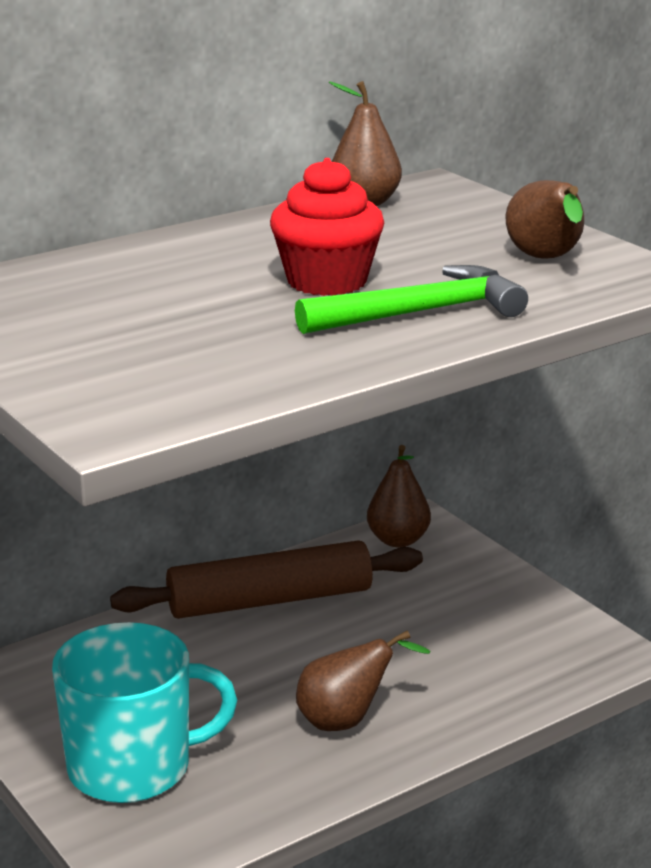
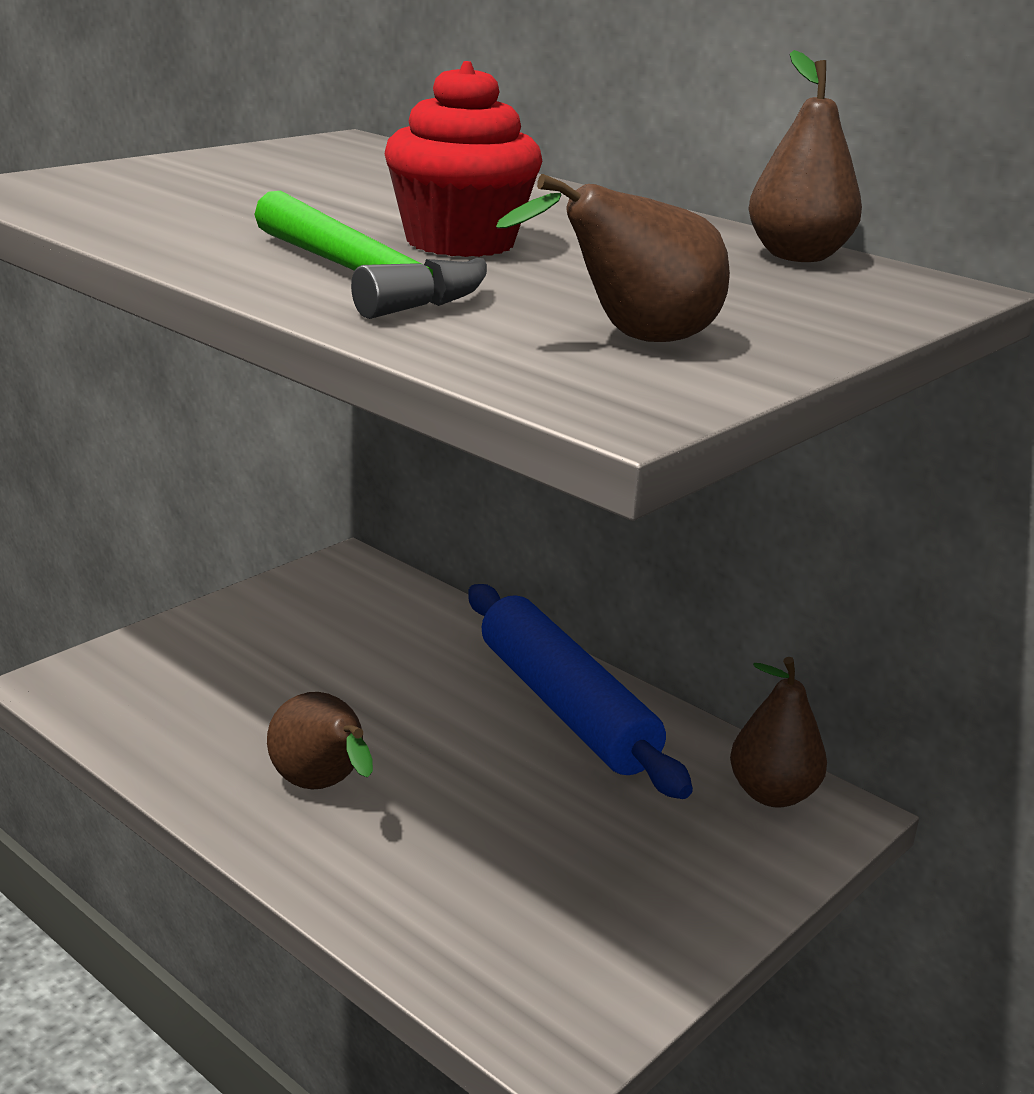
camera: 75 degrees right, 0 degrees up
turquoise mug [52,622,237,803] -> none
brown rolling pin [110,540,423,619] -> blue rolling pin [468,584,693,799]

